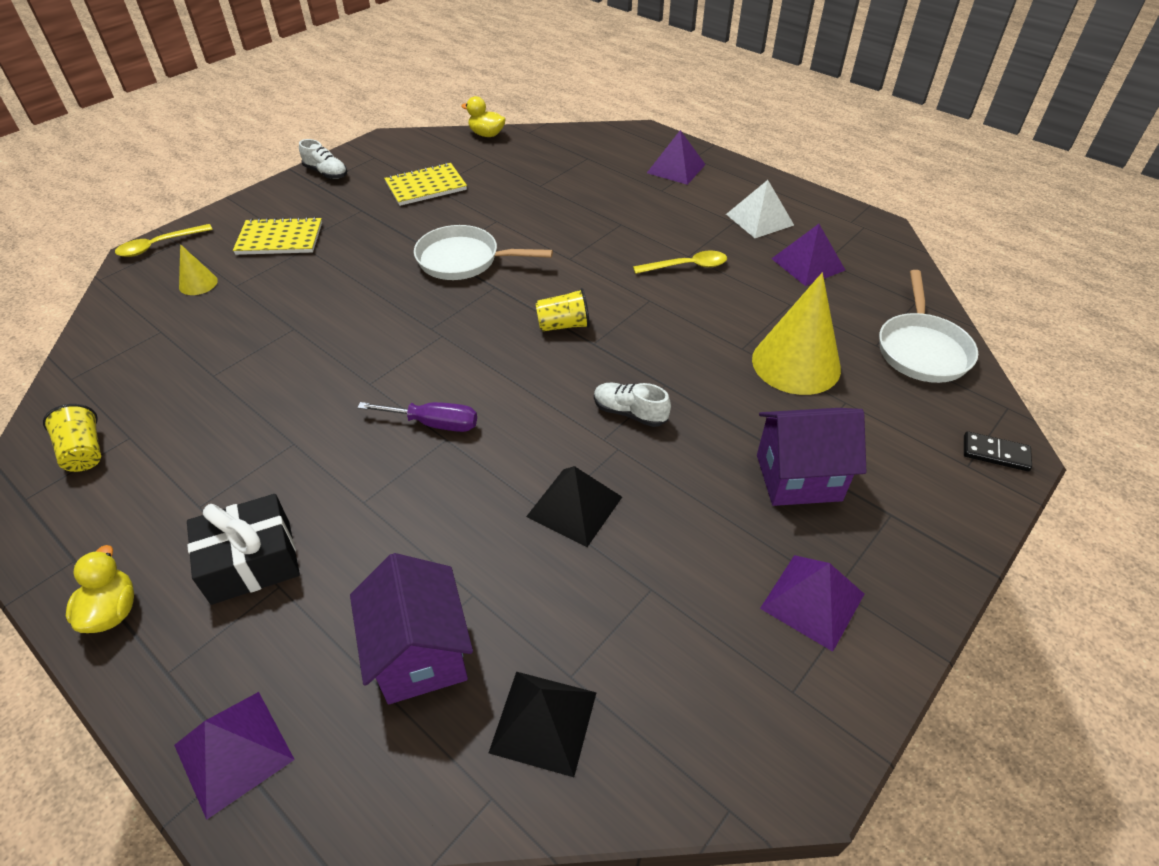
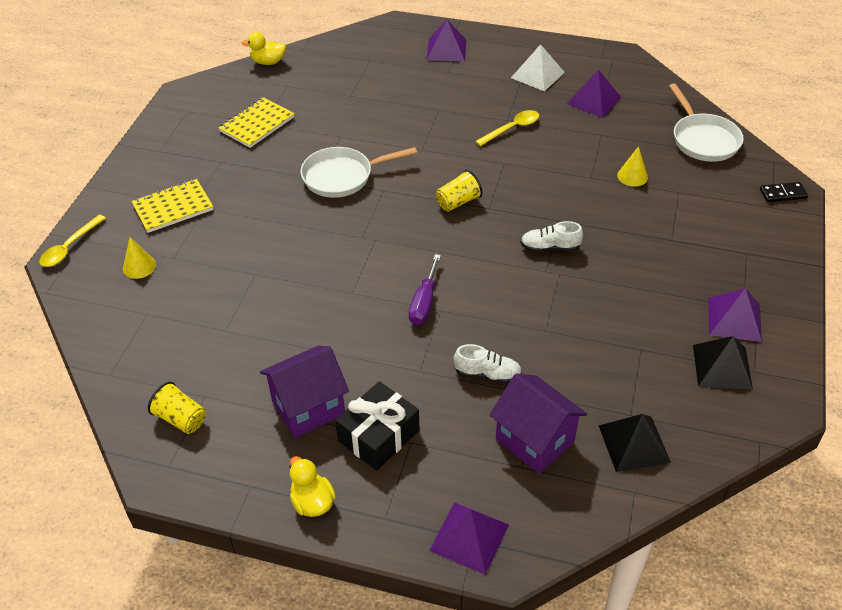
camera: 25 degrees left, 0 degrees up
white shoe [299,139,347,179] -> white shoe moved to [454,344,522,383]
purple screwdriver [357,402,477,432] -> purple screwdriver turned 120 degrees clockwise [409,254,441,325]
black pyramid [526,466,622,547] -> black pyramid moved to [693,336,753,390]
yellow cone [752,273,841,395] -> yellow cone [617,146,648,187], size x0.47
purple house [757,408,866,506] -> purple house moved to [260,346,349,438]

